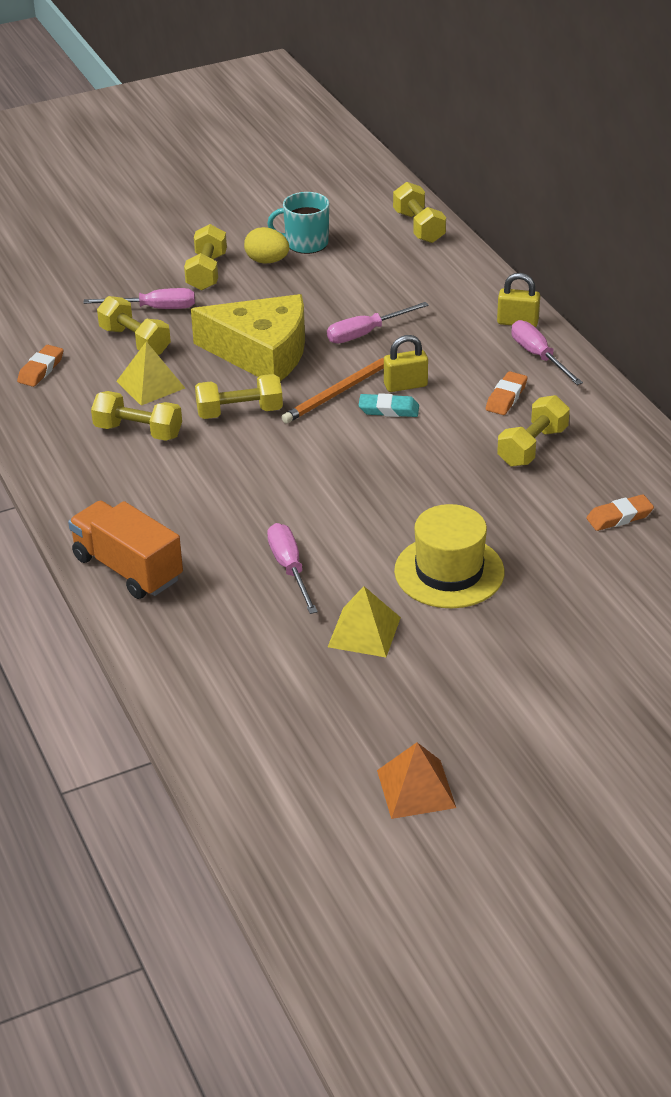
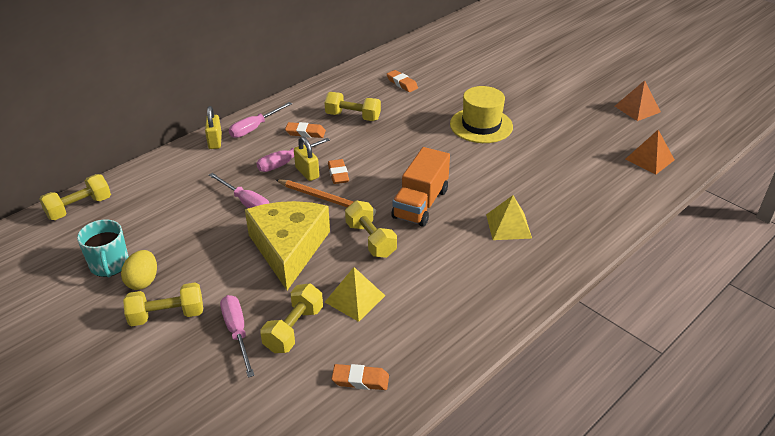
camera: 110 degrees left, 0 degrees up
orange truck [68,501,183,599] -> orange truck moved to [391,147,450,227]
yellow dumbbell [91,391,182,441] -> none
pink screwdriver [267,523,318,614] -> pink screwdriver moved to [257,138,330,172]
yellow pyramid [328,586,401,657] -> yellow pyramid moved to [486,195,532,240]
turquoise eraser [359,393,419,417] -> orange eraser [328,159,349,184]
none -> orange pyramid [625,130,675,174]

